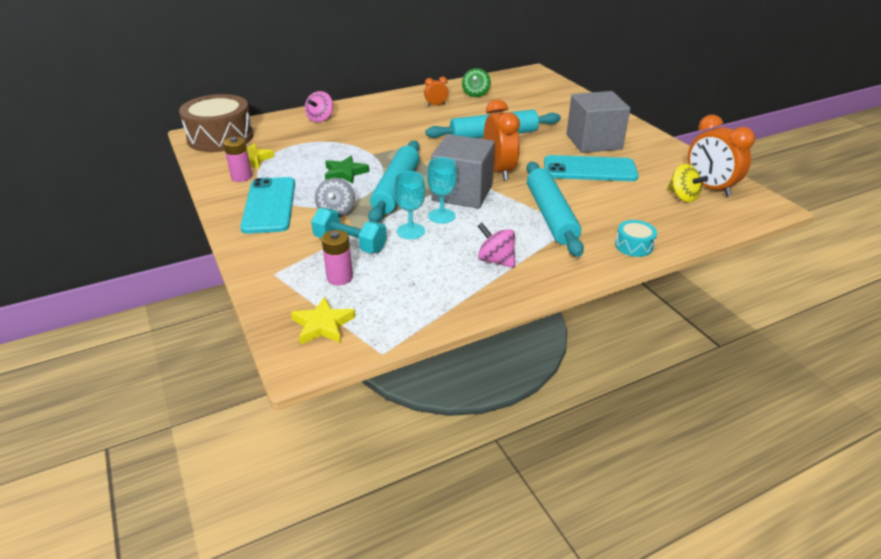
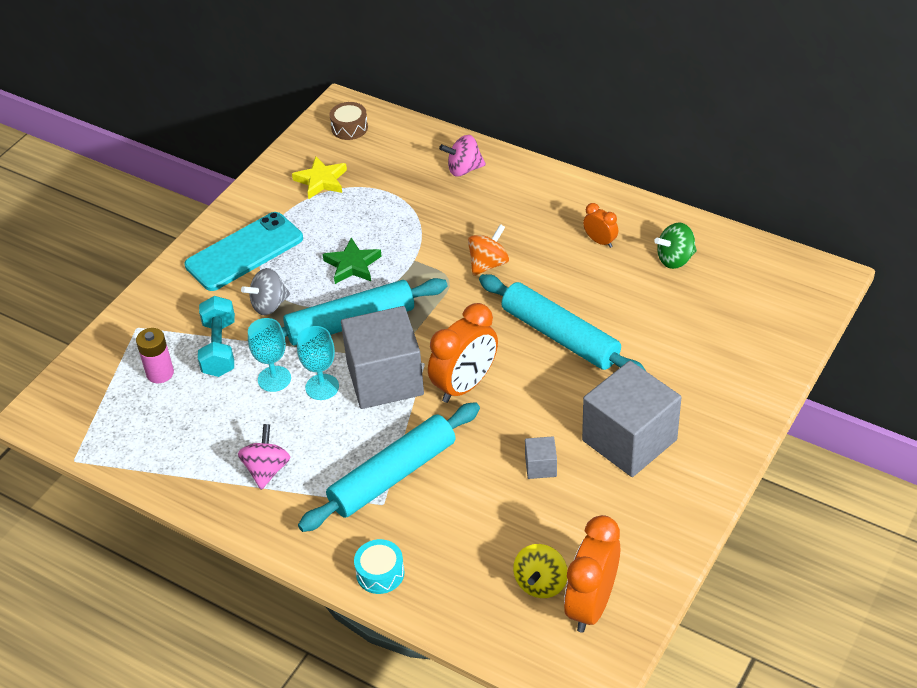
camera: 60 degrees right, 10 degrees up
brown drum [179,94,254,152] -> brown drum [329,102,368,140], size x0.45
pink battery [223,137,252,182] -> none
yellow star [291,297,355,345] -> none
turquoise phone [544,155,639,181] -> grey cube [525,436,557,479]
none -> orange spinning top [468,224,509,276]

